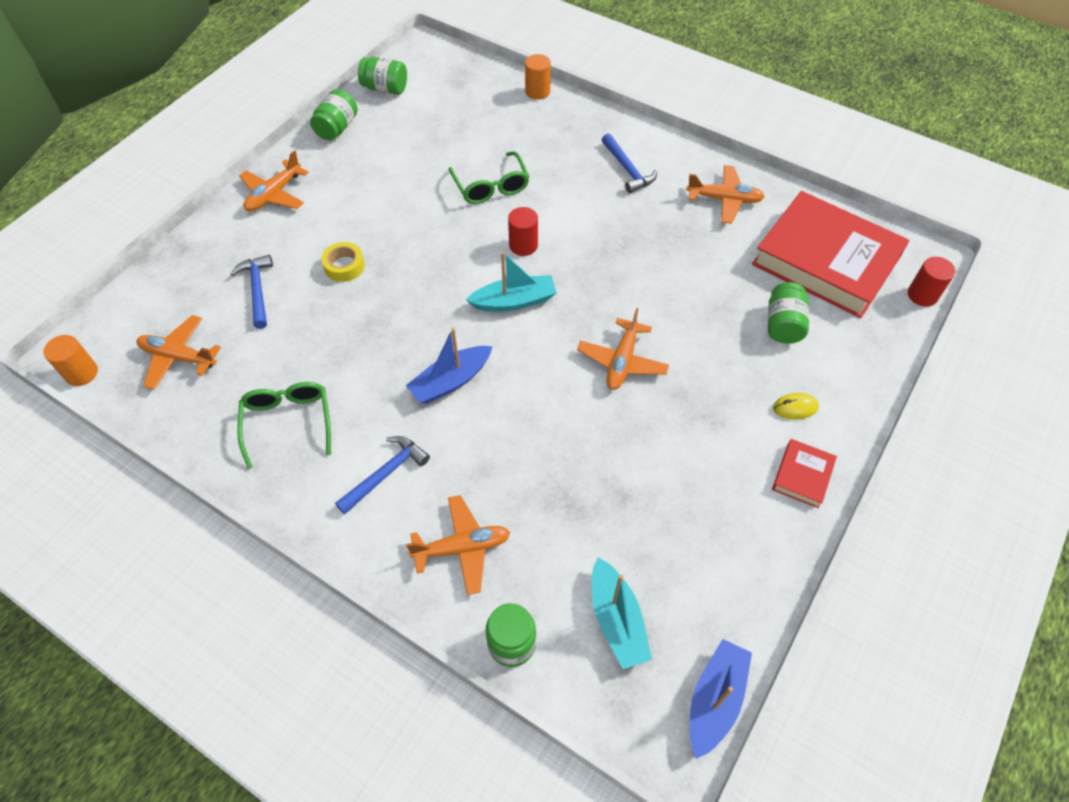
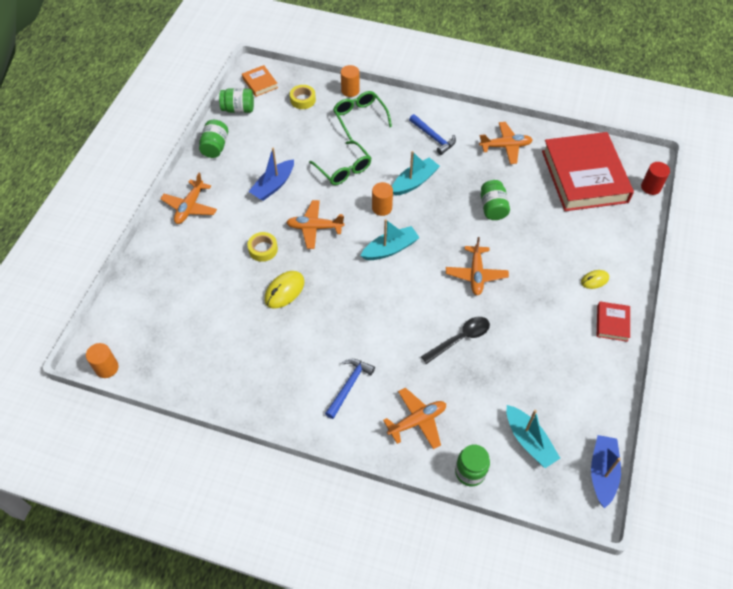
camera: 15 degrees left, 0 degrees up
orange plane [136,315,221,390] -> orange plane moved to [286,200,344,249]
blue hammer [231,255,273,329] -> none
green glasses [237,382,331,469] -> green glasses moved to [333,91,392,141]
blue boat [406,328,493,404] -> blue boat moved to [249,148,294,201]
red cylinder [508,207,538,256] -> orange cylinder [372,182,393,216]
red book [752,191,909,318] -> red book turned 60 degrees clockwise [542,132,634,211]
green jar [768,282,809,344] -> green jar moved to [481,180,510,220]
none -> orange book [242,65,278,97]
none -> yellow mouse [264,271,305,309]
none -> yellow tape [290,85,316,109]
none -> turquoise boat [392,151,440,196]
none -> black spoon [421,317,490,364]

